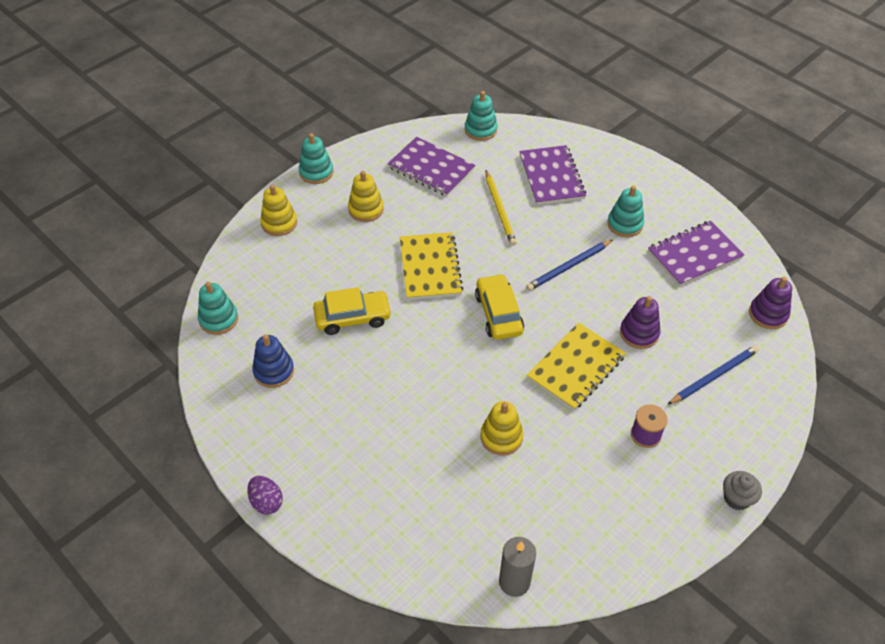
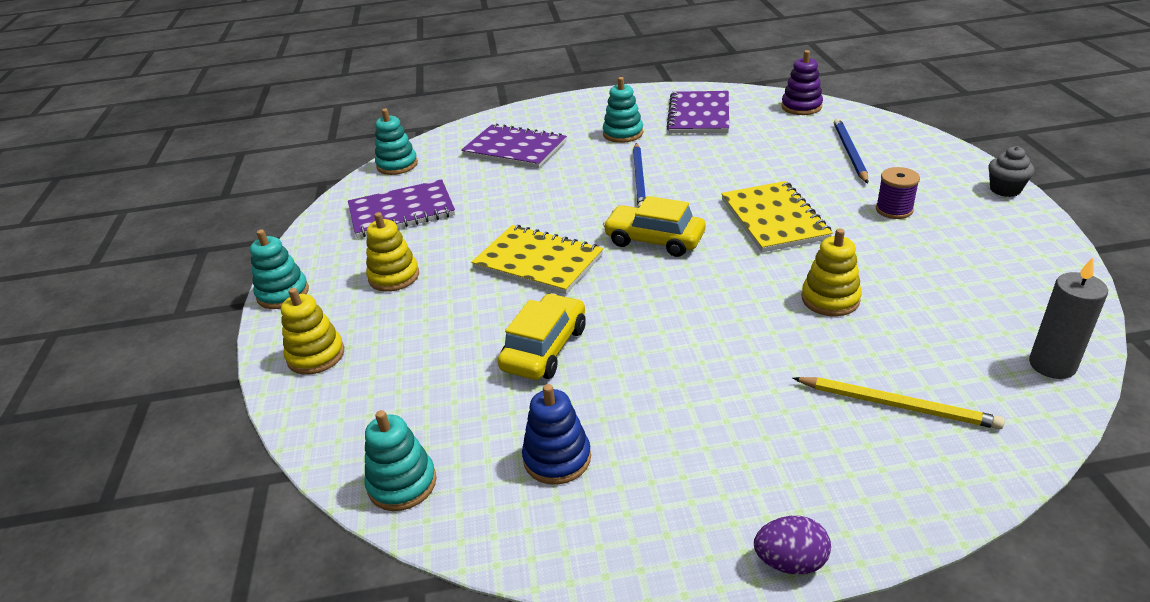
camera: 50 degrees left, 15 degrees down
yellow pencil [485,170,516,246] -> yellow pencil moved to [793,377,1005,430]
purple stacking toy [620,296,661,349] -> none

